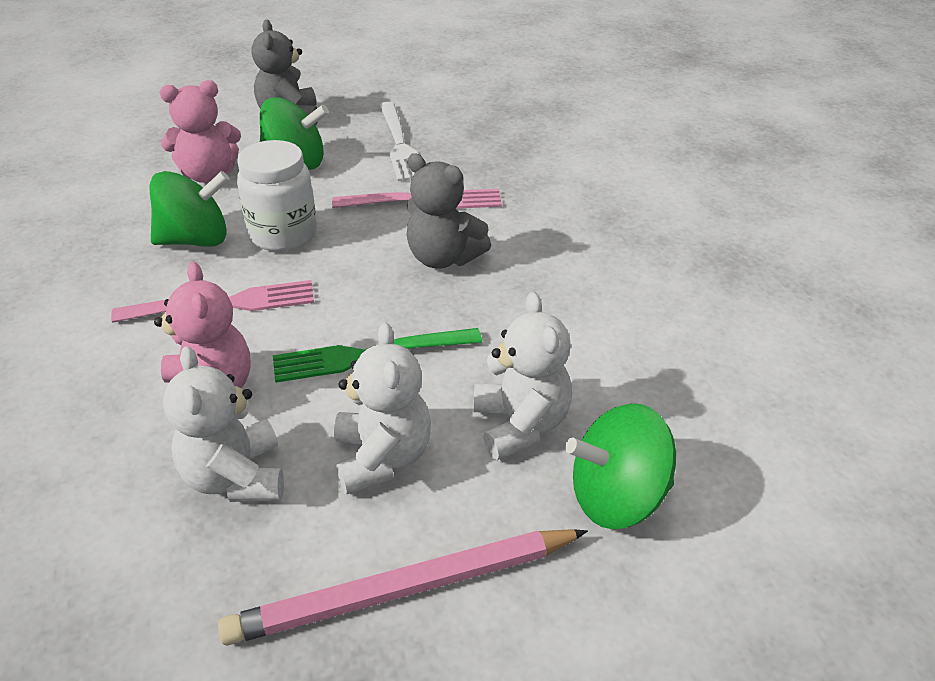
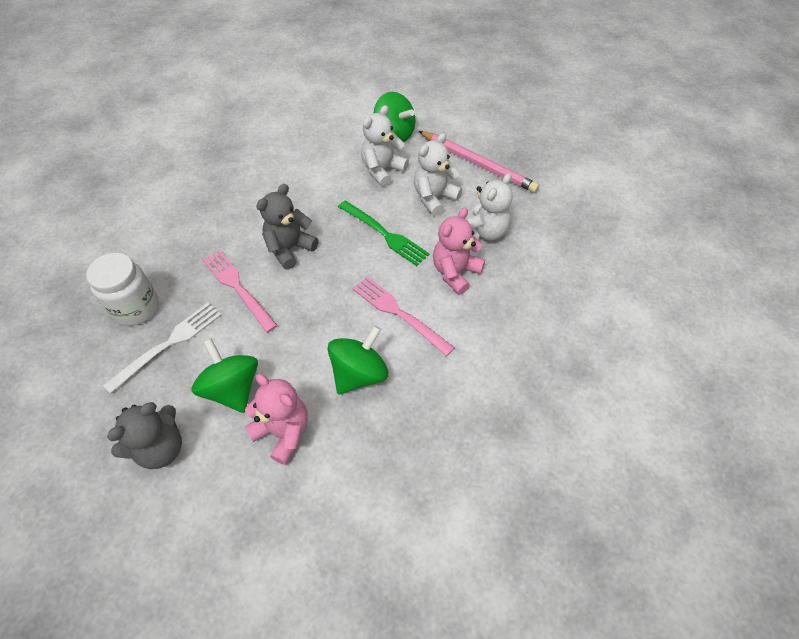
camera: 125 degrees left, 15 degrees up
green spinning top [149,171,230,247] -> green spinning top turned 90 degrees clockwise [327,325,388,395]
white jar [237,140,317,252] -> white jar moved to [86,253,159,326]
grey teddy bear [407,153,491,269] -> grey teddy bear turned 135 degrees counterclockwise [256,184,319,270]

